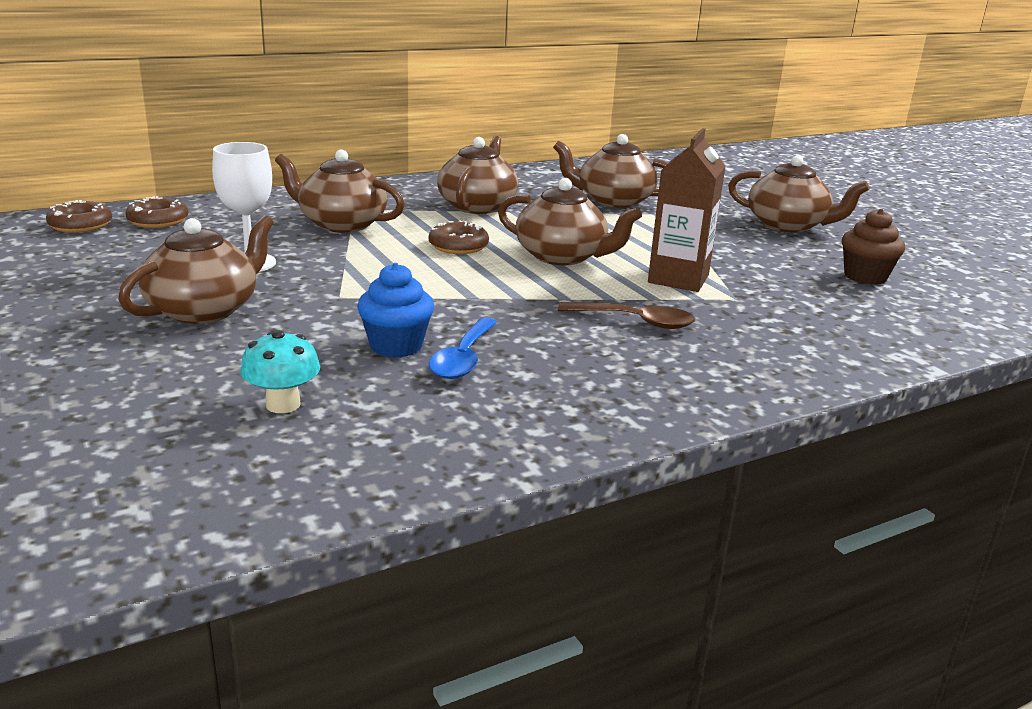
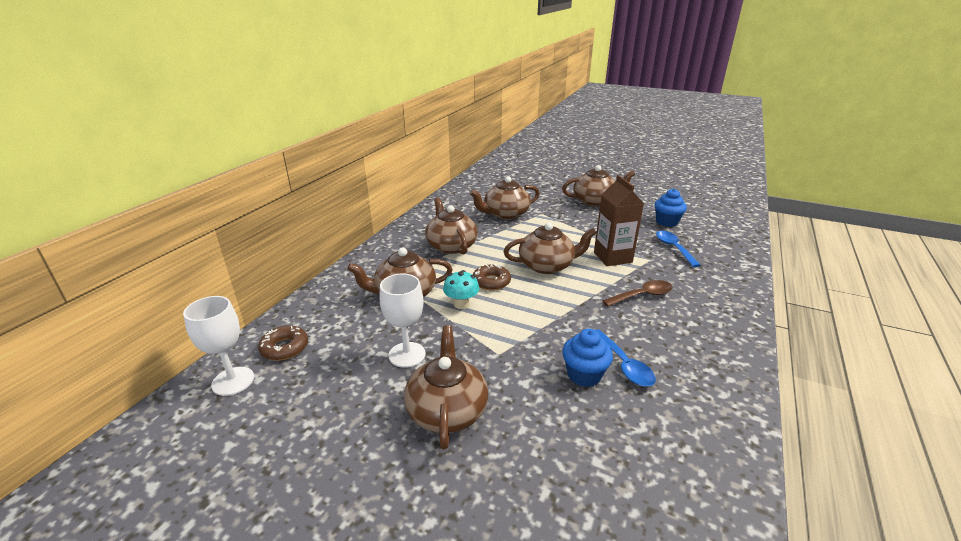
camera: 35 degrees left, 5 degrees up
brown donut [46,200,112,233] -> white goblet [183,296,254,396]
turquoise mushroom [240,330,320,413] -> turquoise mushroom moved to [443,270,479,309]
brown cupcake [842,209,905,285] -> blue cupcake [654,189,687,227]
none -> blue spoon [656,231,701,267]

